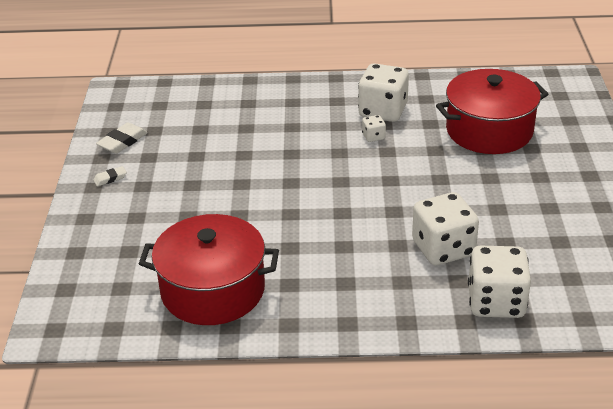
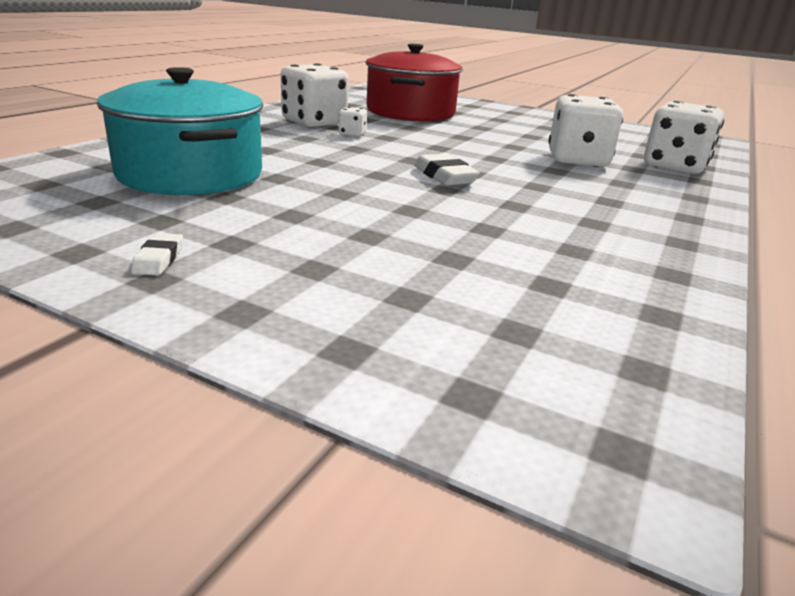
camera: 65 degrees left, 10 degrees down
white eraser [96,123,148,154] -> white eraser moved to [414,154,480,186]
red pot [139,214,279,325] -> none
none -> turquoise pot [97,67,263,195]

